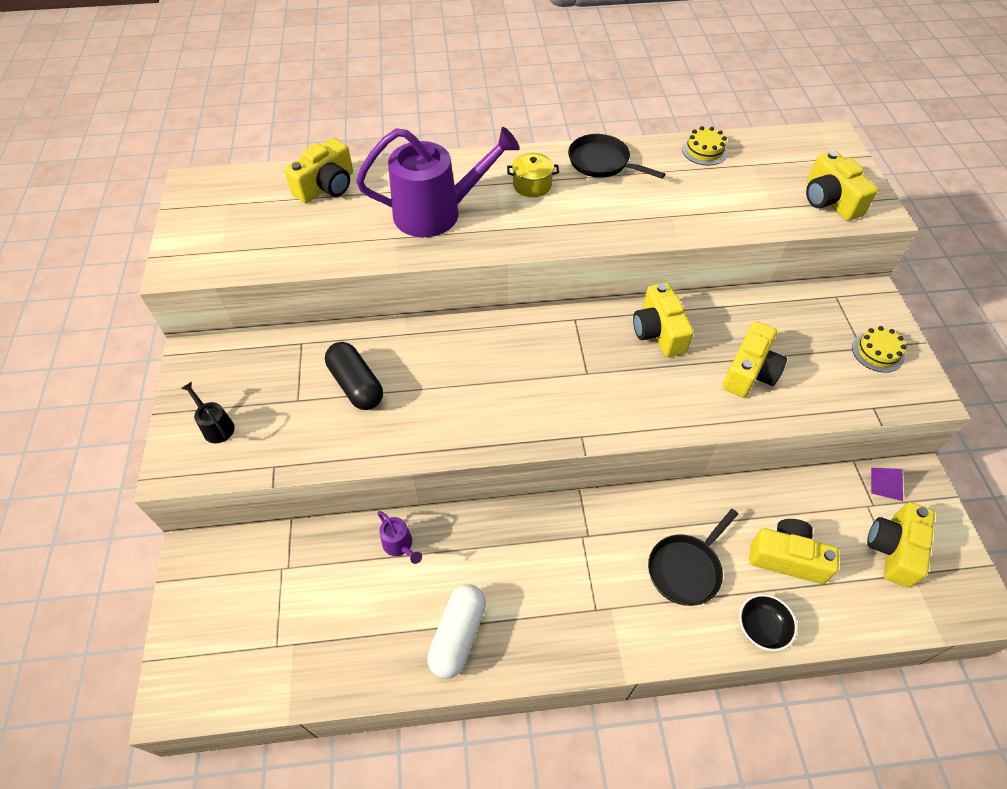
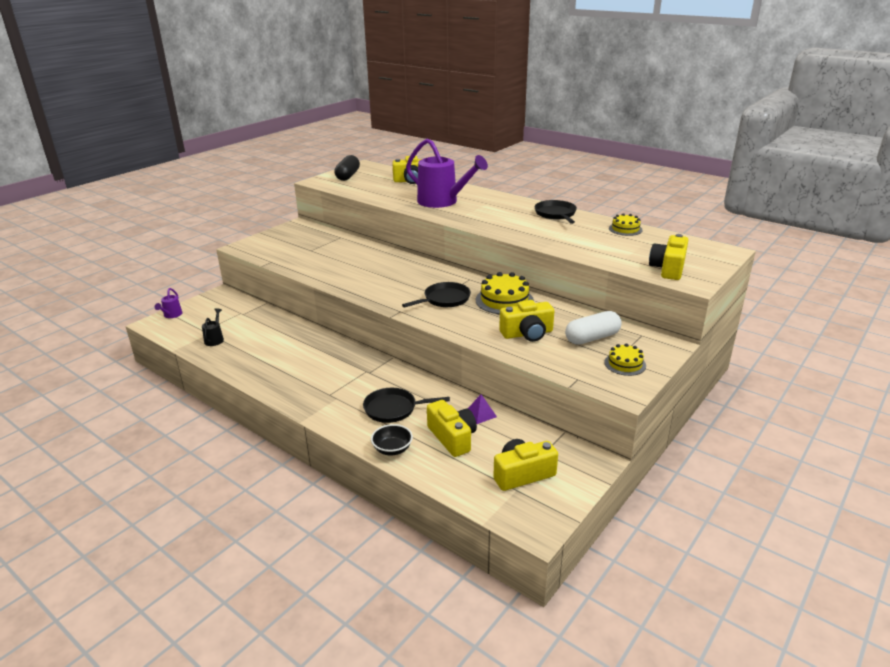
camera: 45 degrees right, 25 degrees down
black watering can [181,382,235,443] -> black watering can moved to [202,308,224,346]
black capsule [325,342,383,410] -> black capsule moved to [334,155,360,181]
purple watering can [378,511,422,564] -> purple watering can moved to [154,288,182,318]
white capsule [427,584,486,679] -> white capsule moved to [565,311,622,345]
yellow pot [507,153,559,197] -> none
yellow camera [633,283,694,357] -> yellow cake [476,272,534,314]
purple pyramid [871,468,903,501] -> purple pyramid moved to [468,394,497,424]
none -> black pan [402,282,471,308]

